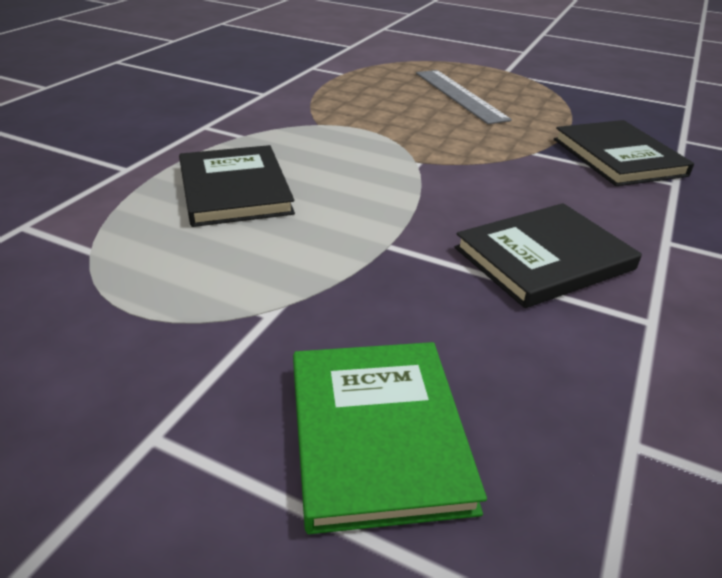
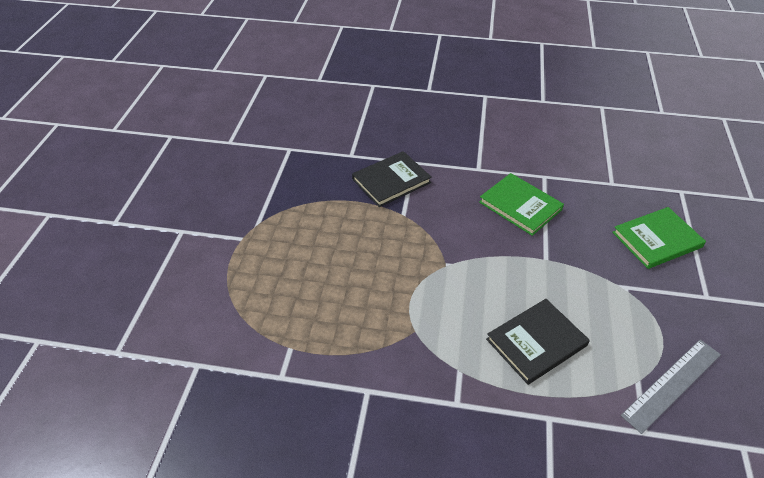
camera: 105 degrees left, 10 degrees up
grey ruler [416,70,512,124] -> grey ruler moved to [620,340,721,434]
black book [455,203,642,308] -> green book [479,173,564,236]

